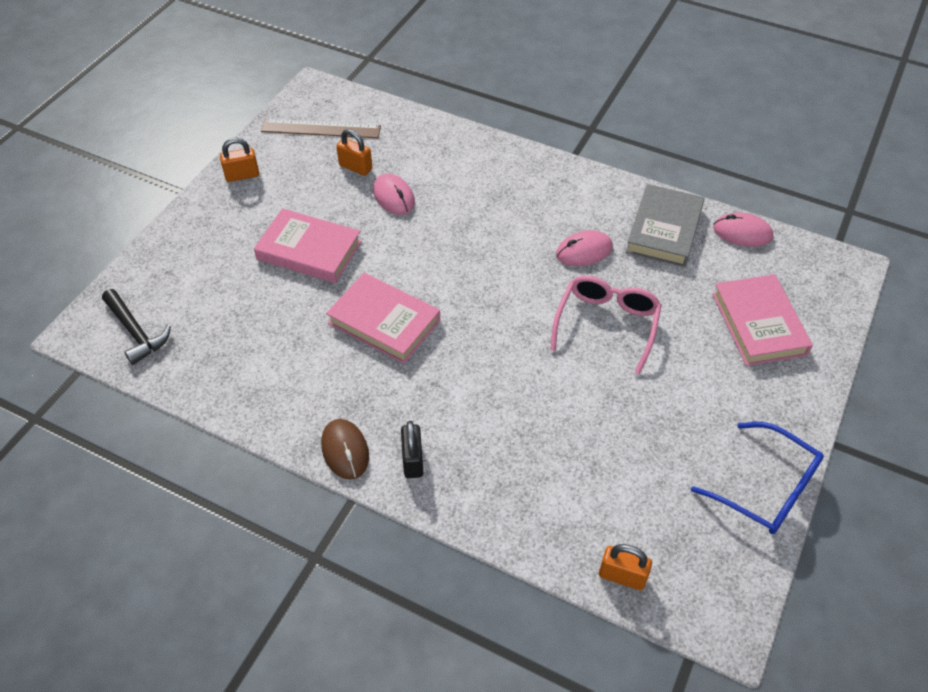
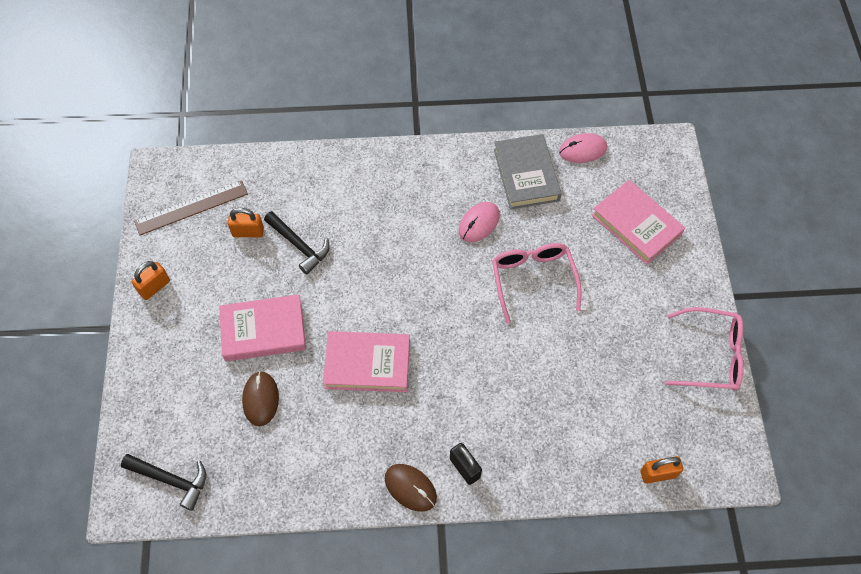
camera: 30 degrees left, 10 degrees up
pink mouse [373,174,415,215] -> black hammer [264,211,330,274]
blue glasses [691,422,824,534] -> pink glasses [665,307,744,391]
none -> brown mouse [242,371,279,426]

